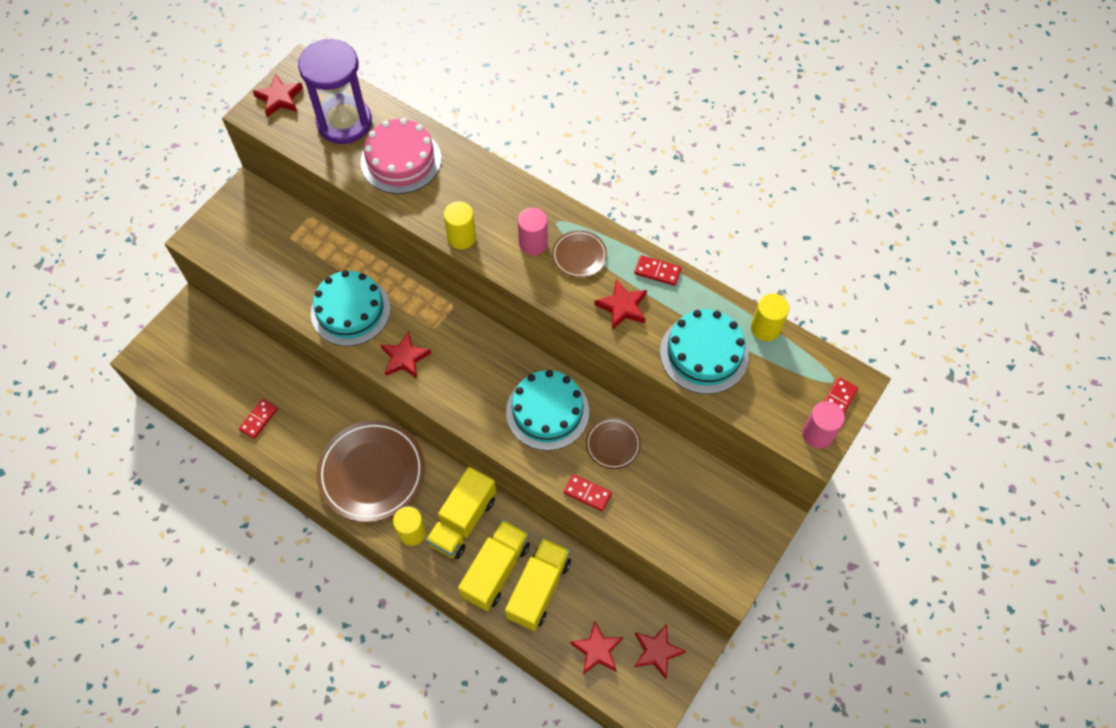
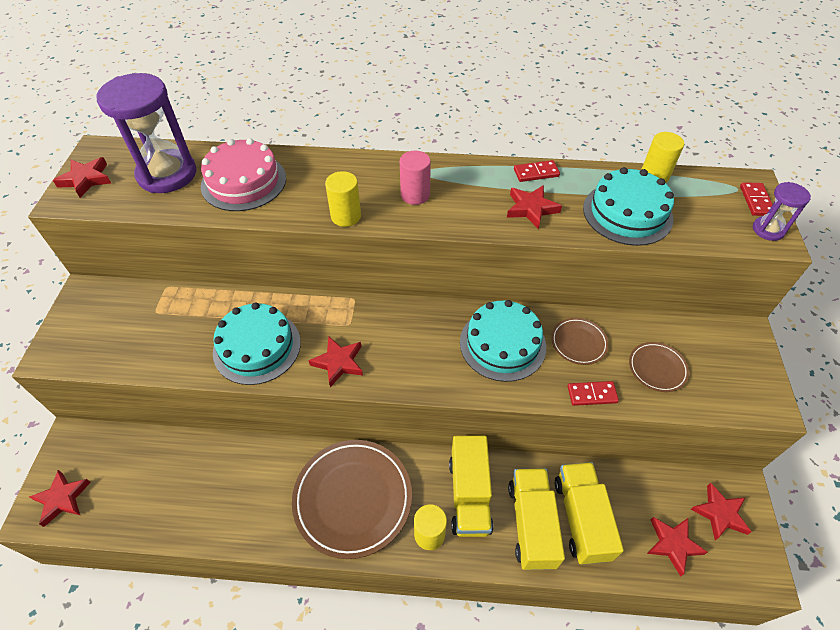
camera: 30 degrees left, 10 degrees down
red domino [239,399,278,439] -> none
brown plate [552,230,607,278] -> brown plate moved to [629,342,689,392]
pink cylinder [802,401,845,449] -> purple hourglass [753,182,811,241]
none -> red star [29,470,91,527]

